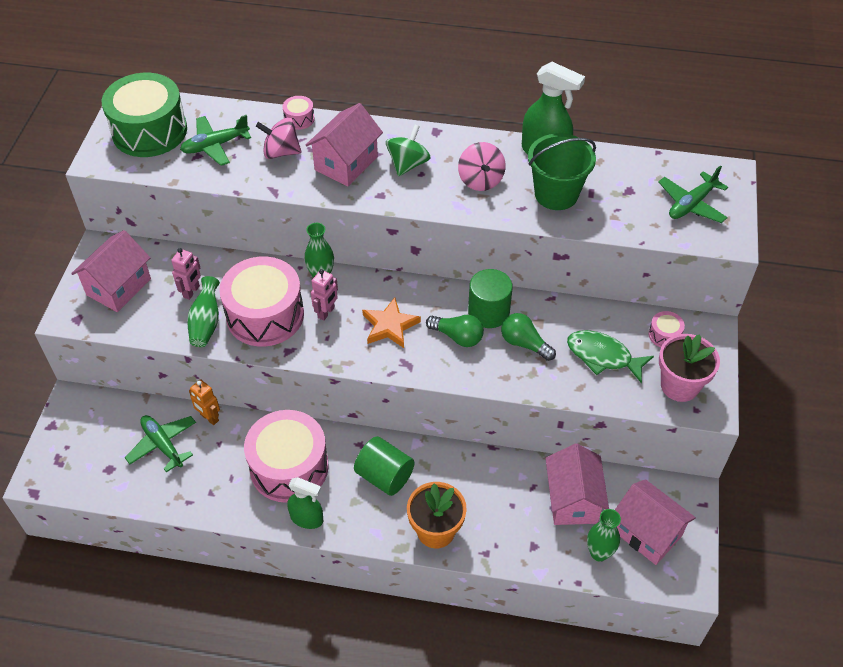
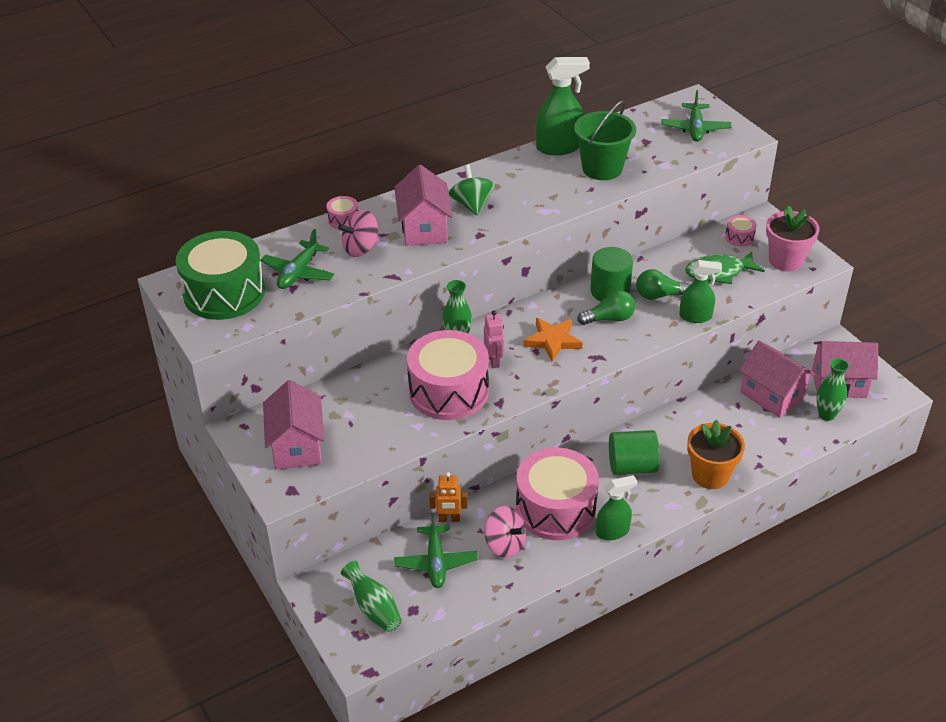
camera: 40 degrees left, 10 degrees down
green plane [125,415,196,473] -> green plane turned 105 degrees counterclockwise [394,513,478,588]
pink robot [171,248,201,300] -> none
green vase [187,276,220,347] -> green vase moved to [341,561,402,632]
pink spinning top [458,142,506,191] -> pink spinning top moved to [484,506,526,558]
none -> green spray bottle [679,260,722,323]

